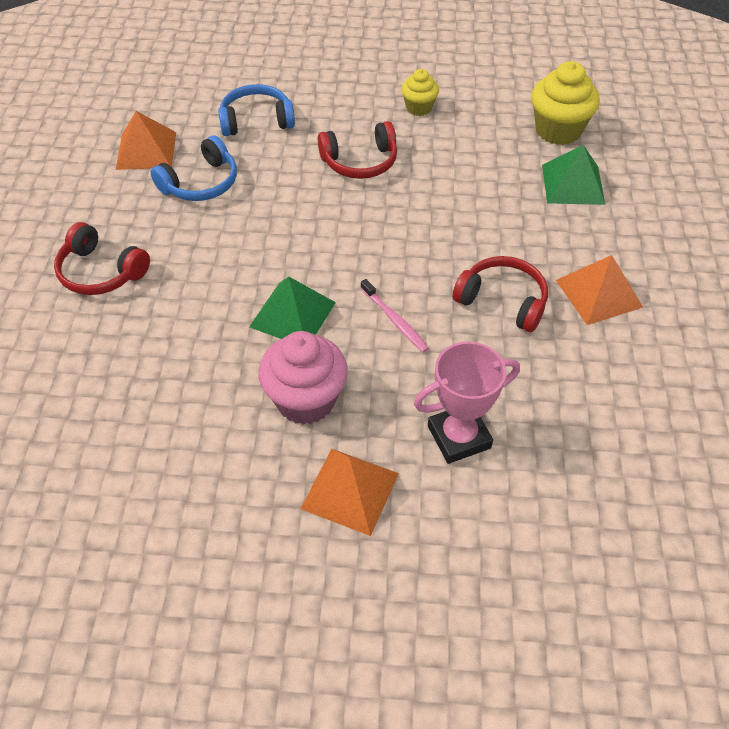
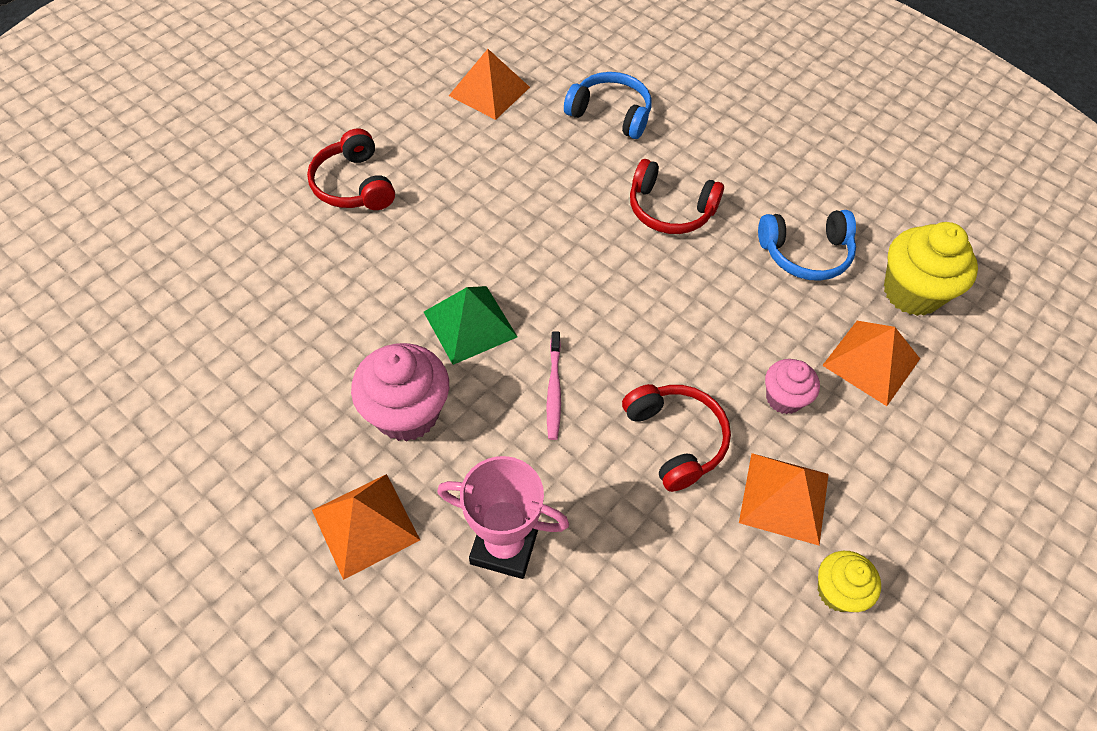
camera: 35 degrees right, 5 degrees up
blue headphones [150,135,237,201] -> blue headphones moved to [758,210,856,281]
yellow cupcake [401,69,439,116] -> yellow cupcake moved to [818,551,881,612]
green pyramid [542,145,605,205] -> orange pyramid [822,321,920,406]
none -> pink cupcake [765,359,820,414]

